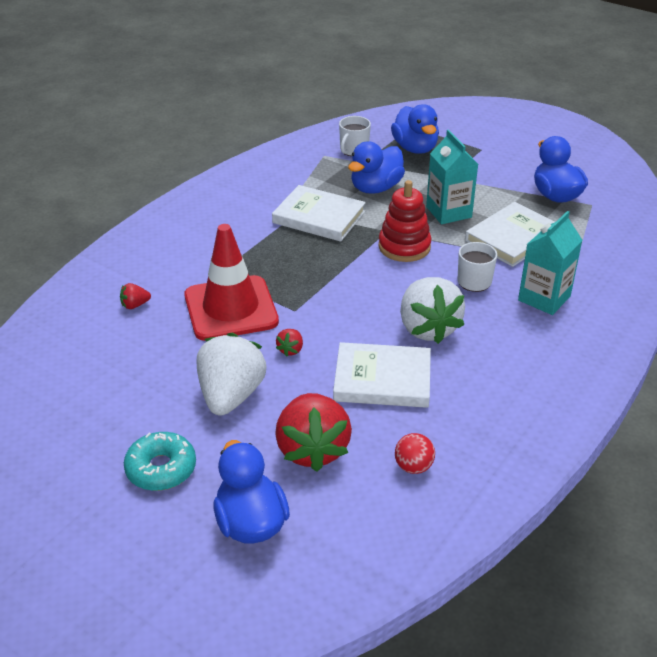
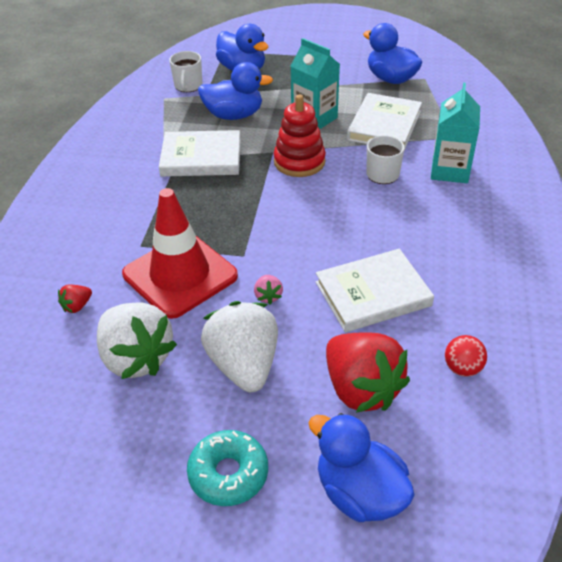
camera: 25 degrees left, 5 degrees up
red strawberry [276,329,303,357] -> pink strawberry [254,275,283,304]
blue duck [348,141,405,194] -> blue duck turned 105 degrees counterclockwise [198,62,273,120]
white strawberry [400,277,465,344] -> white strawberry moved to [97,302,177,379]

